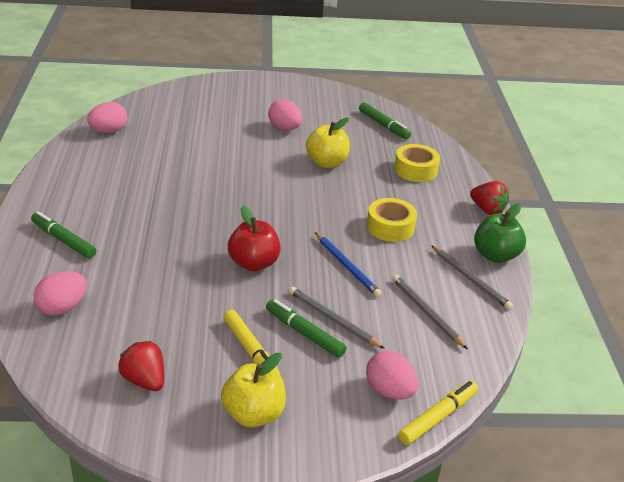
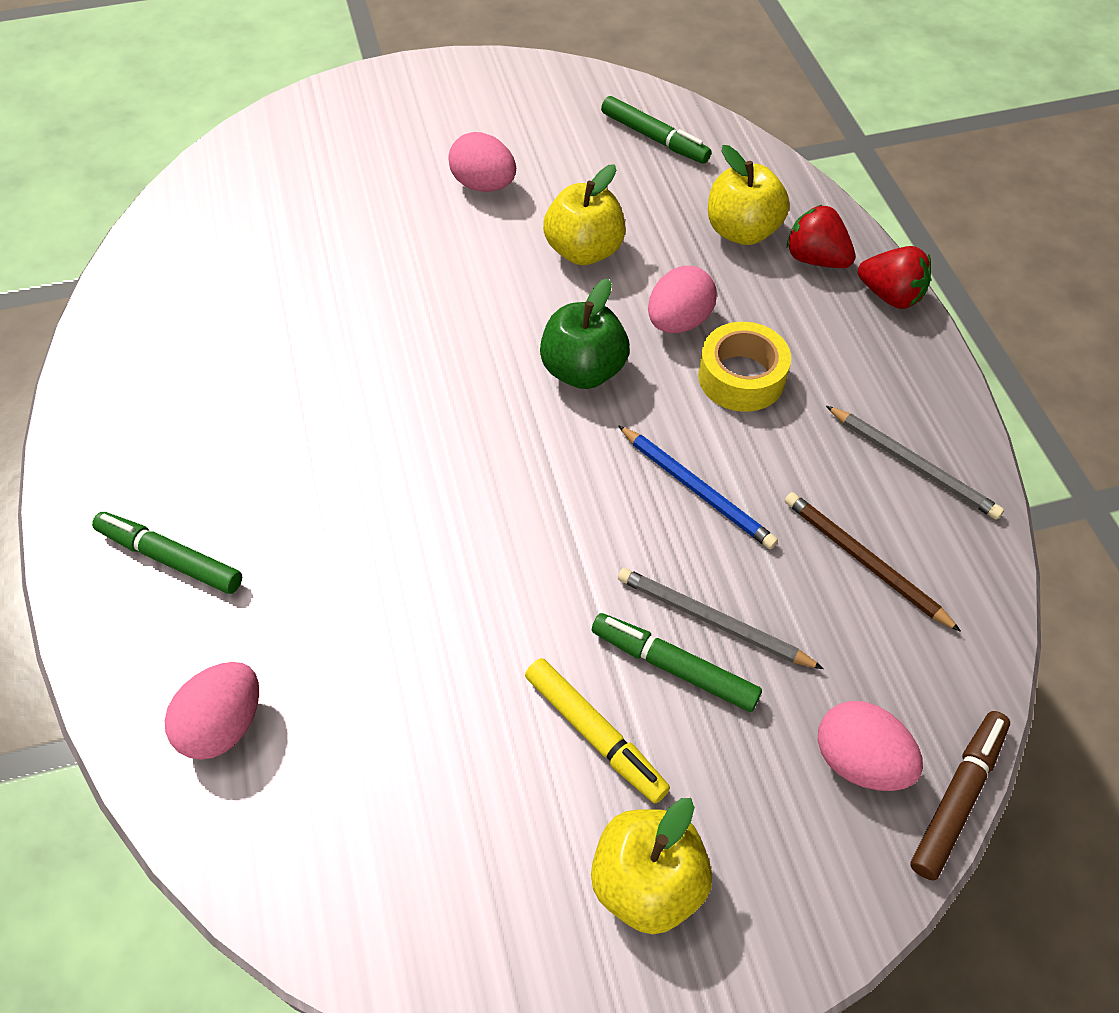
camera: 10 degrees left, 20 degrees up
pink egg [87,102,128,133] -> pink egg moved to [648,266,717,333]
red strawberry [118,341,164,391] -> red strawberry moved to [787,205,856,268]
red apple [228,206,281,271] -> none
grey pencil [392,275,468,349] -> brown pencil [785,492,961,632]
yellow tape [394,144,440,182] -> yellow apple [708,145,790,245]
yellow marker [398,381,478,445] -> brown marker [910,711,1010,880]
green apple [474,203,526,263] -> green apple moved to [540,278,630,389]

